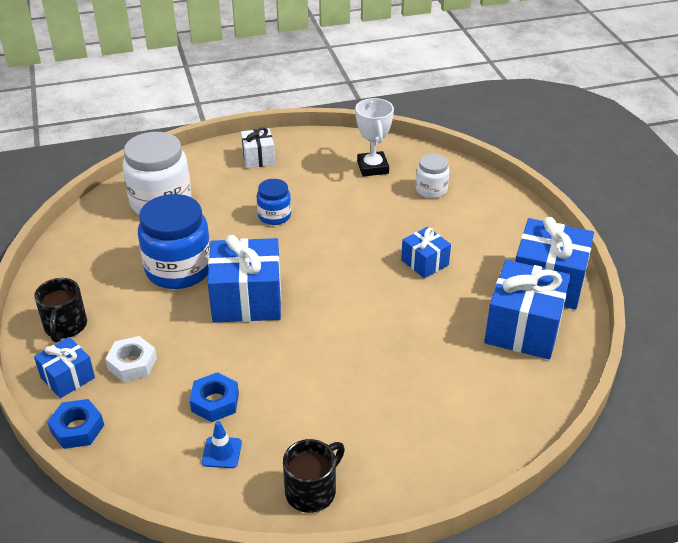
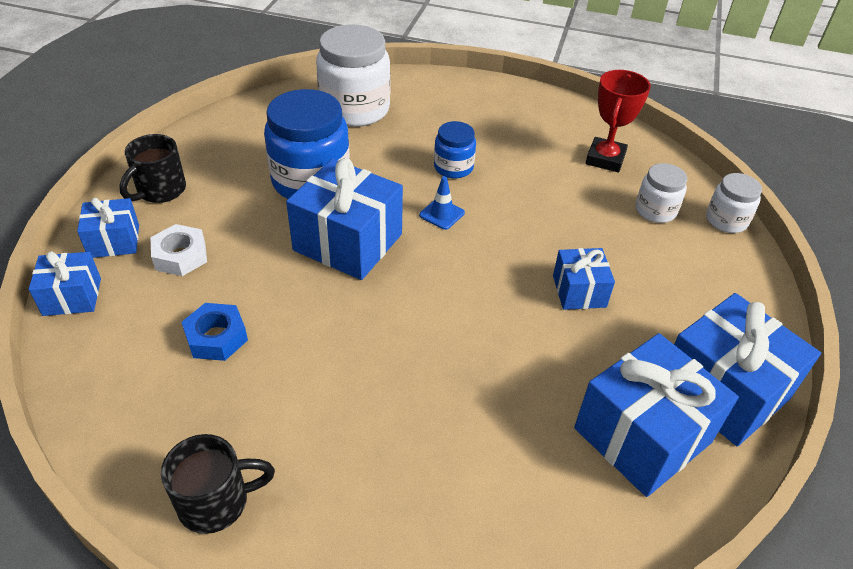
camera: 30 degrees right, 5 degrees up
blue nut [47,399,104,449] -> blue gift [29,251,101,316]
blue traffic cone [202,421,242,468] -> blue traffic cone moved to [419,176,465,230]
white gift [241,127,275,168] -> none
white trophy [355,98,394,177] -> red trophy [586,70,651,172]
none -> white jar [706,173,762,233]

